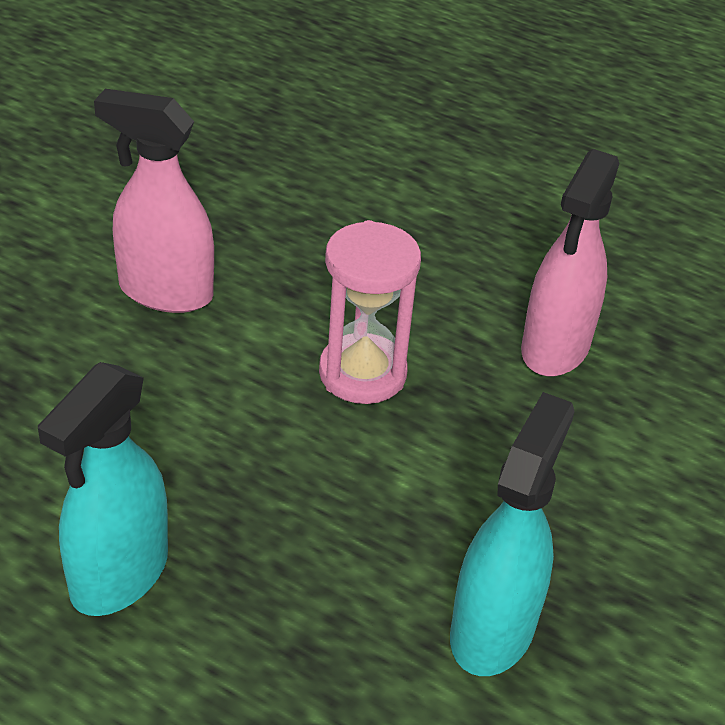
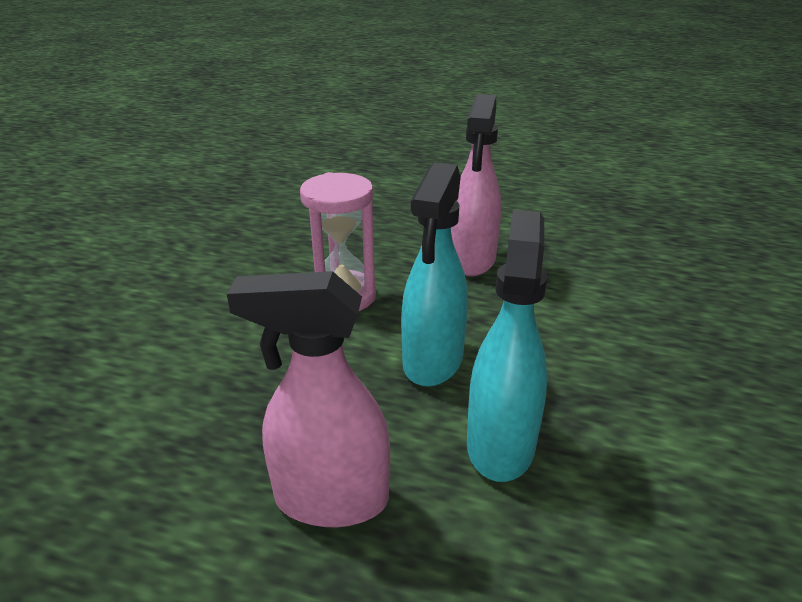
camera: 10 degrees left, 10 degrees down
turquoise spray bottle [38,362,168,616] -> turquoise spray bottle moved to [401,162,468,387]
pink spray bottle [94,89,214,313] -> pink spray bottle moved to [227,271,390,527]

